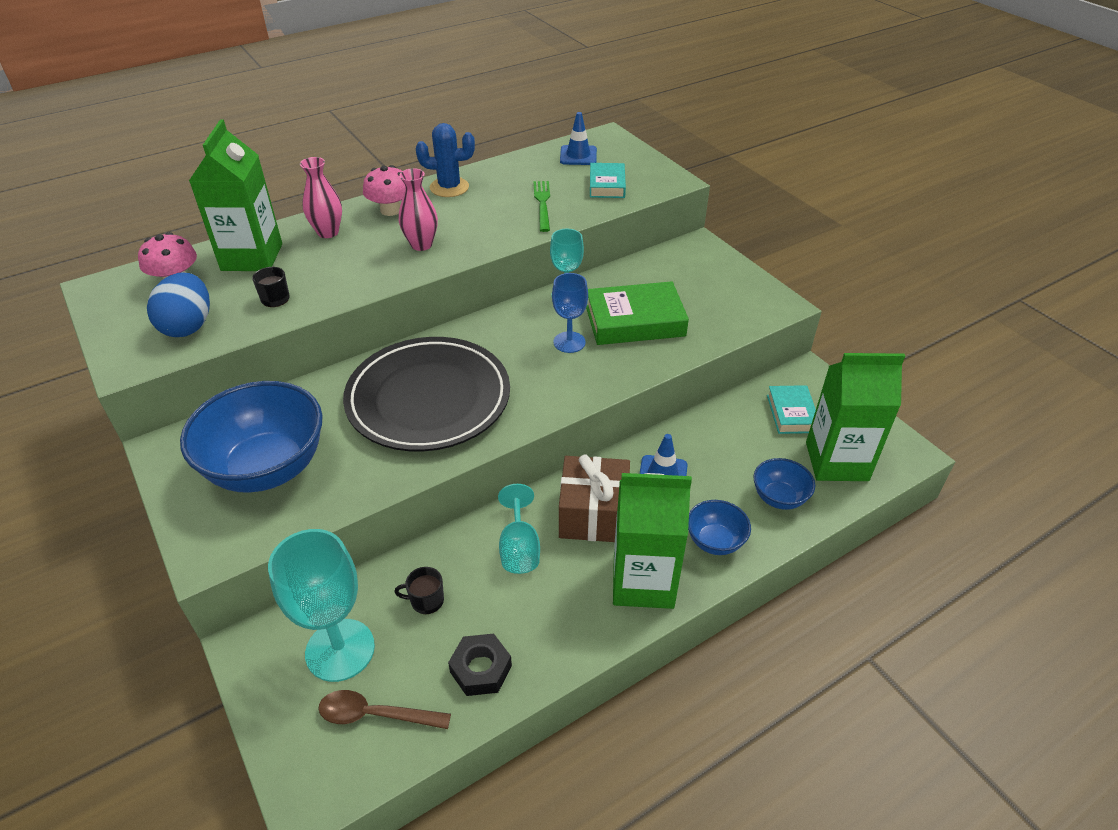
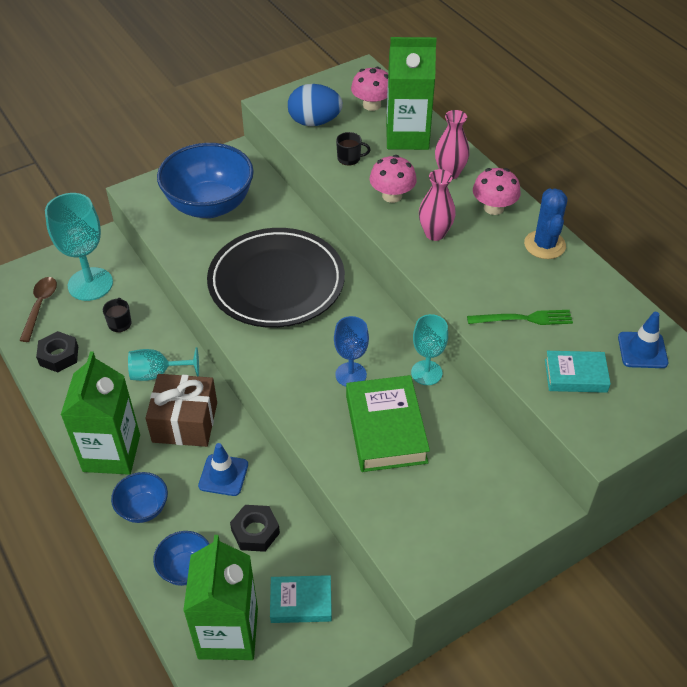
camera: 90 degrees right, 5 degrees up
none -> black nut [230,505,280,552]
none -> pink mushroom [370,155,417,203]

